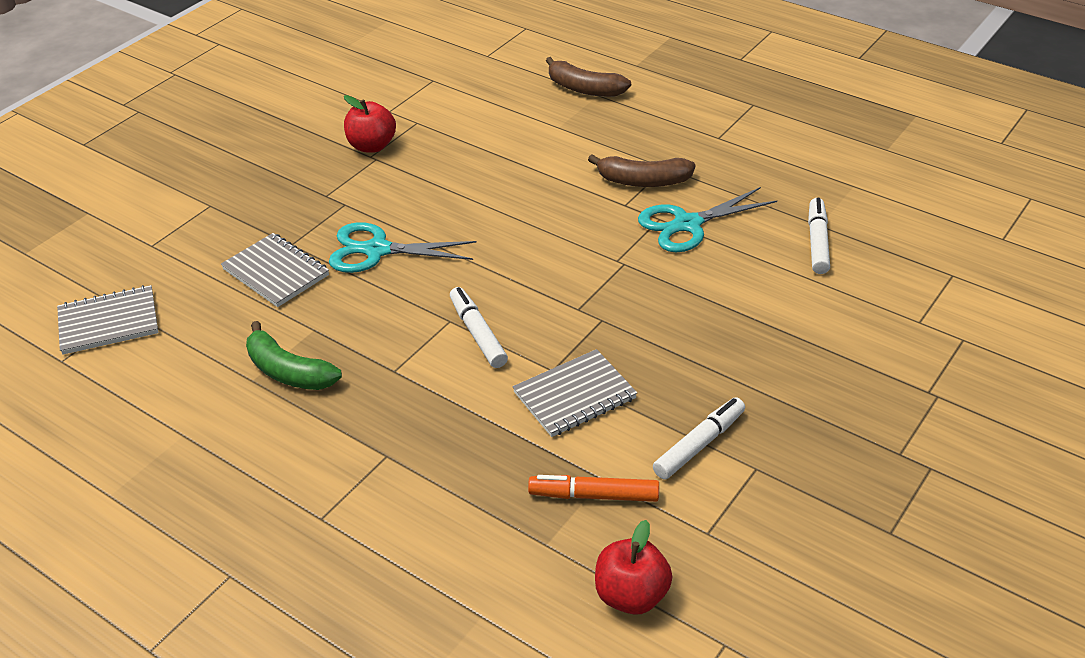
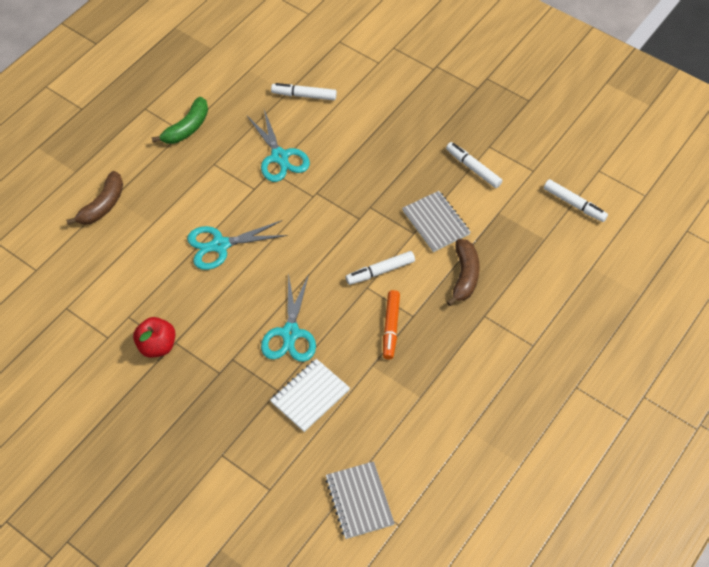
camera: 90 degrees left, 15 degrees up
grey notebook [221,233,329,307] -> white notebook [270,359,350,432]
green banana [246,321,342,390] -> green banana moved to [152,97,208,144]
orange marker [528,475,659,502] -> orange marker moved to [383,290,400,360]
brown banana [588,154,695,187] -> brown banana moved to [447,239,480,306]
red apple [595,520,672,615] -> white marker [544,179,608,222]
none -> turquoise scissors [187,220,288,270]

